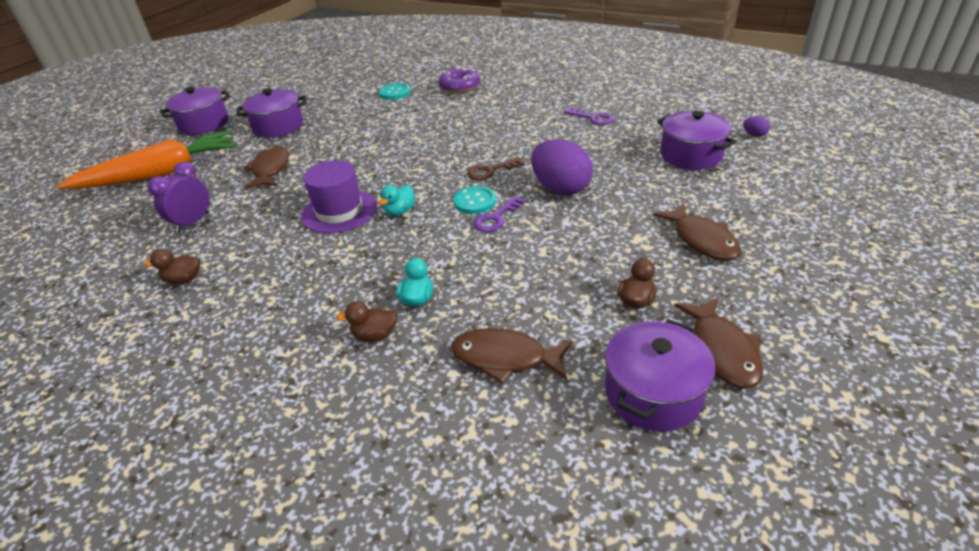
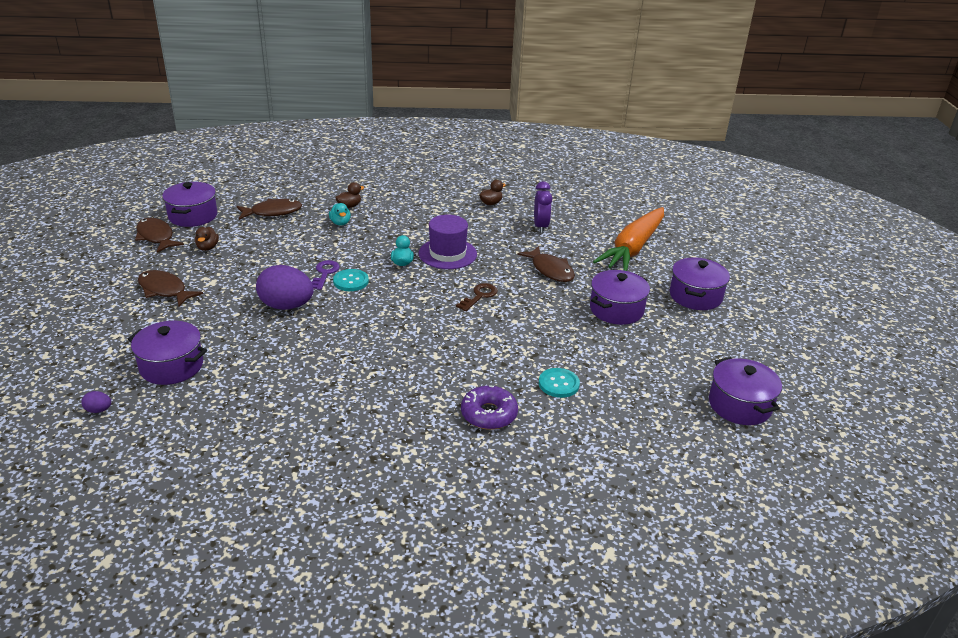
camera: 145 degrees right, 5 degrees down
brown key [467,157,525,180] -> brown key moved to [456,283,498,311]
purple key [564,107,614,125] -> none
none -> purple pot [709,357,782,425]

